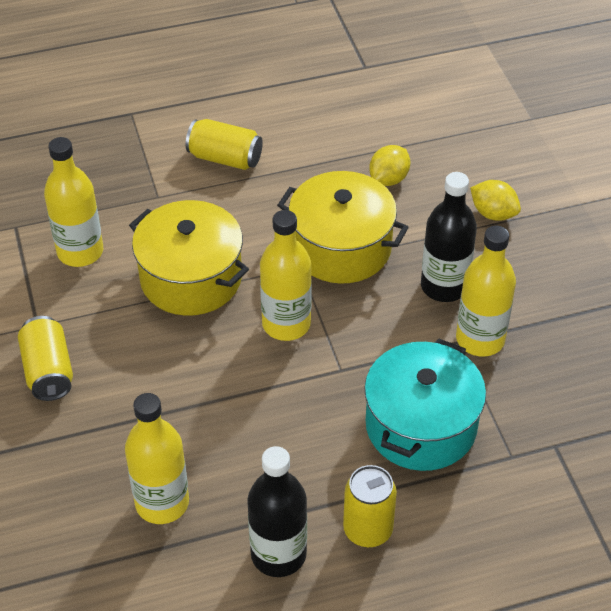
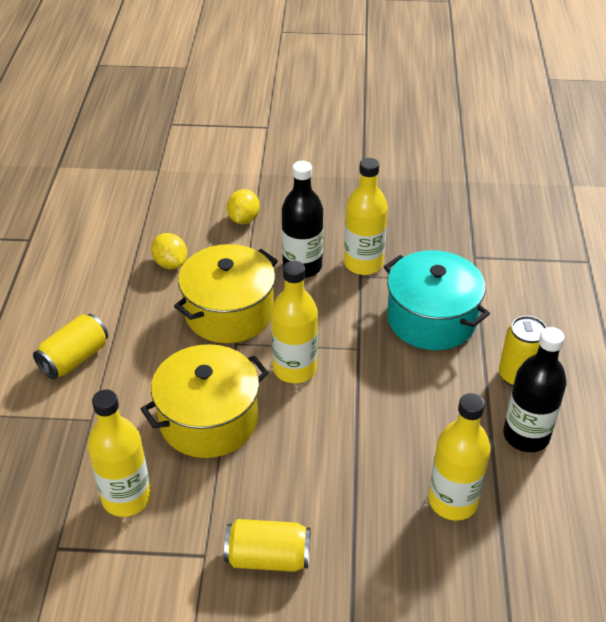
camera: 70 degrees left, 5 degrees down
yellow lemon [470,180,521,221] -> yellow lemon turned 45 degrees counterclockwise [227,189,260,224]

